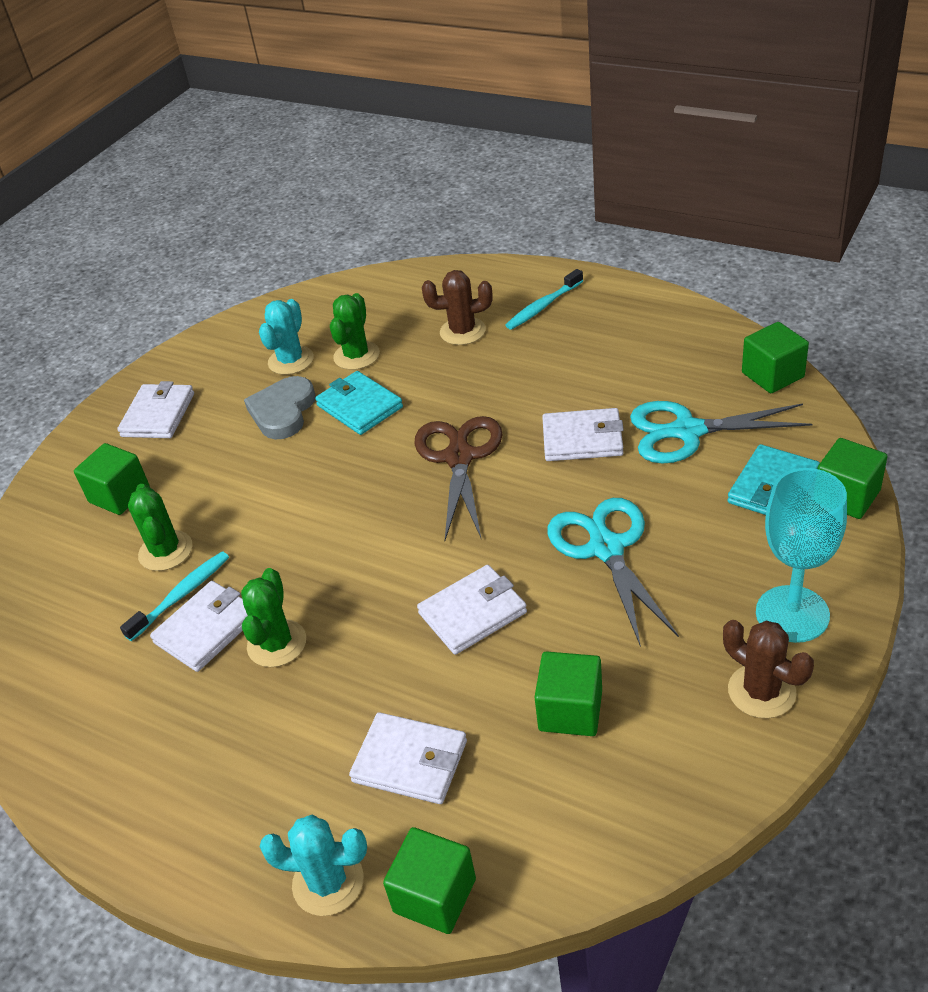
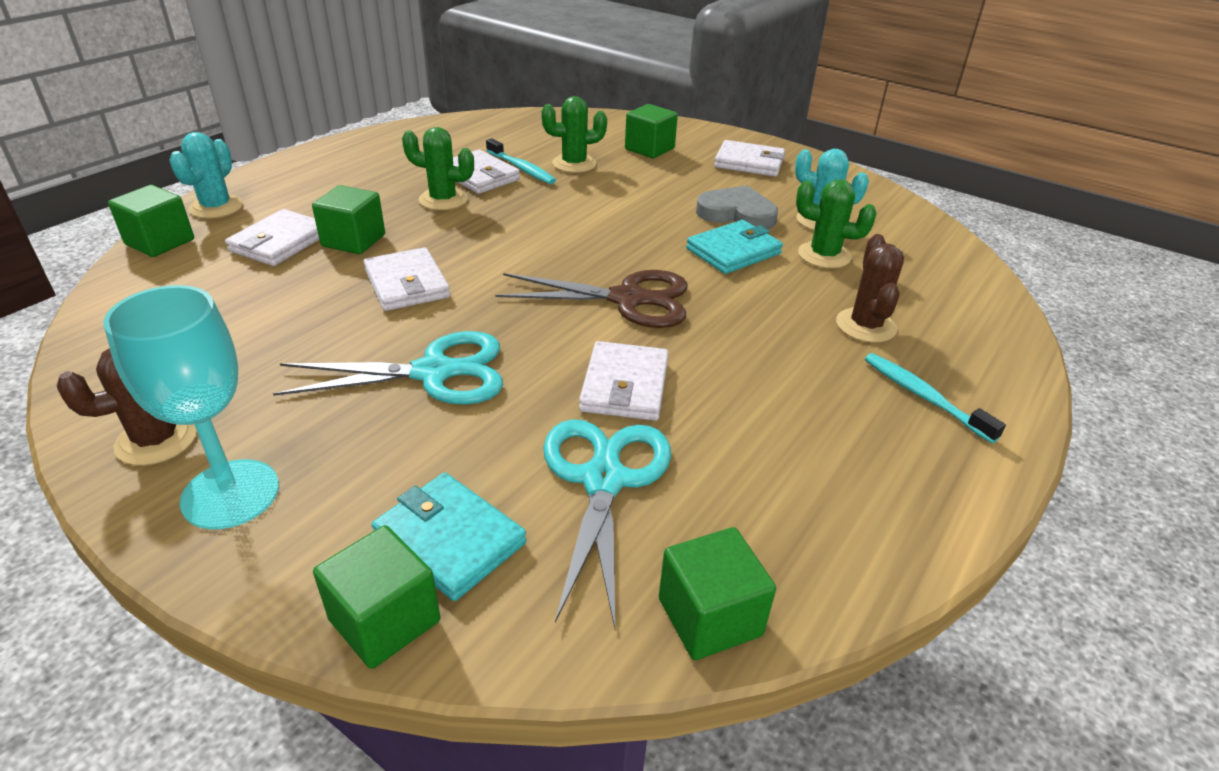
camera: 90 degrees right, 5 degrees down
green cube [535,651,602,736] -> green cube moved to [312,185,385,254]

